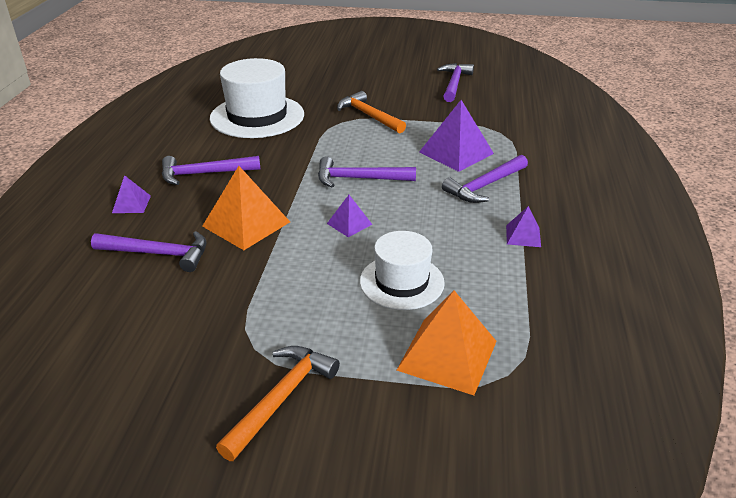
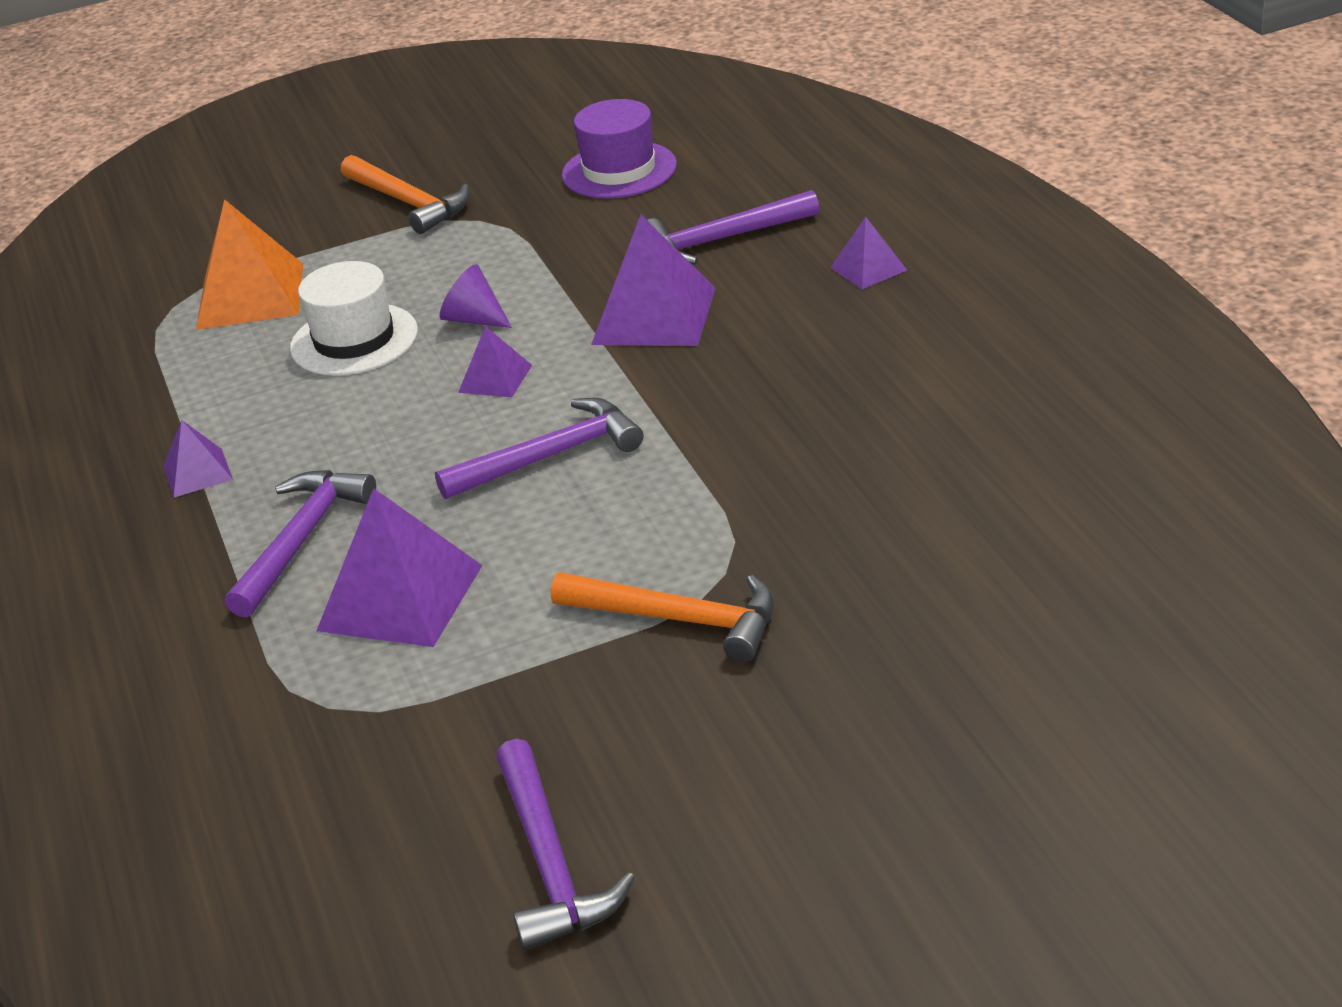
camera: 155 degrees right, 0 degrees up
purple hammer [162,156,261,185] -> none
orange pyramid [202,166,290,250] -> purple pyramid [591,215,716,346]
white hat [210,58,304,138] -> none
orange hammer [216,346,340,461] -> orange hammer turned 45 degrees counterclockwise [341,155,470,234]
none -> purple cone [439,264,512,328]
none -> purple hat [562,99,677,199]

